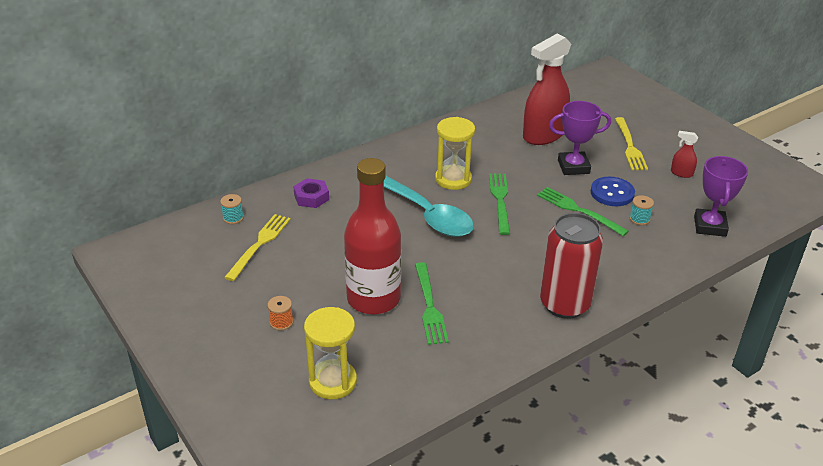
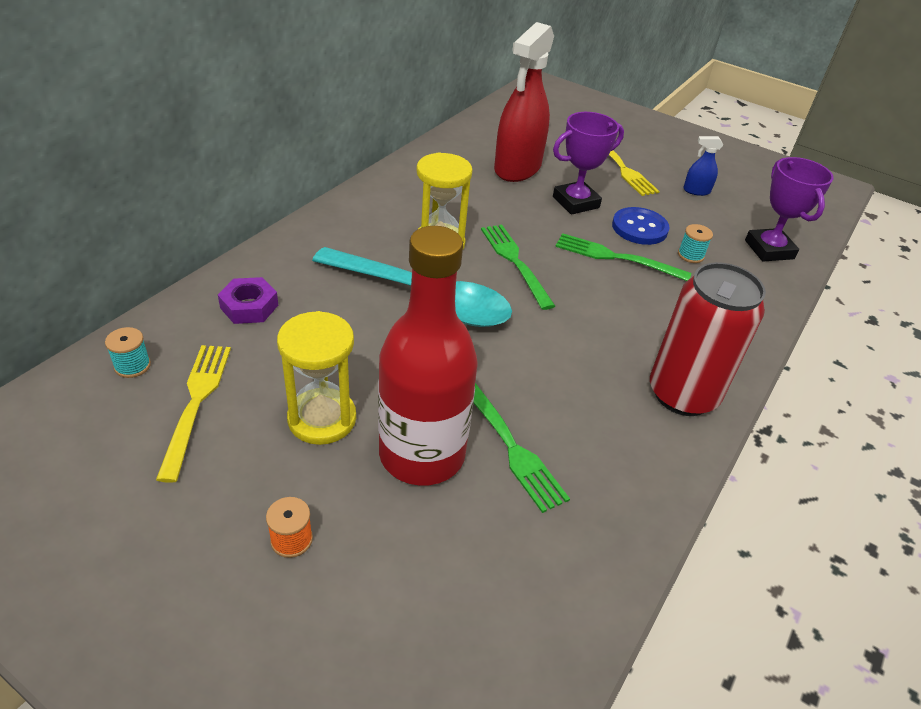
camera: 25 degrees left, 5 degrees up
yellow hourglass [304,307,357,399] -> yellow hourglass moved to [277,311,356,445]
red spray bottle [671,131,698,178] -> blue spray bottle [683,136,723,196]

